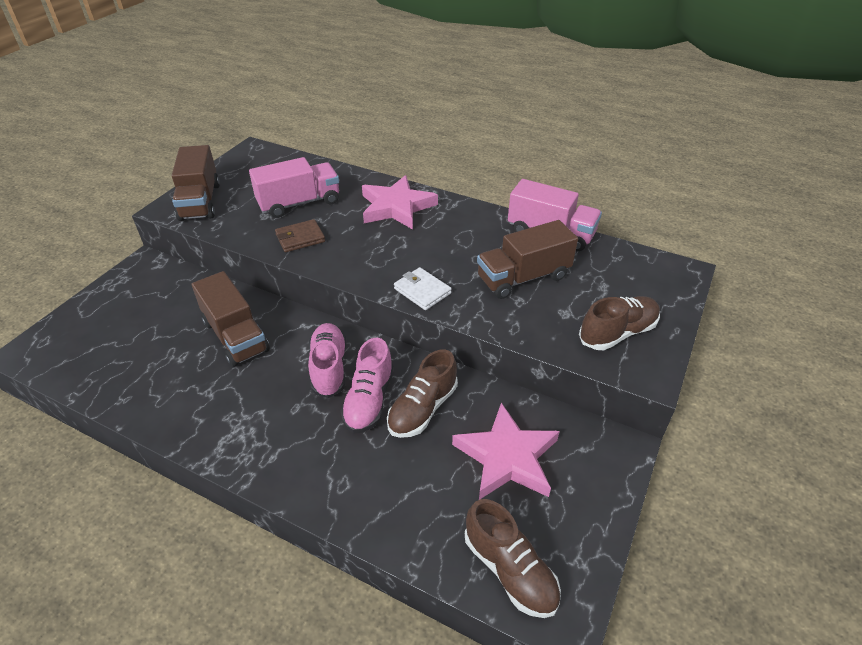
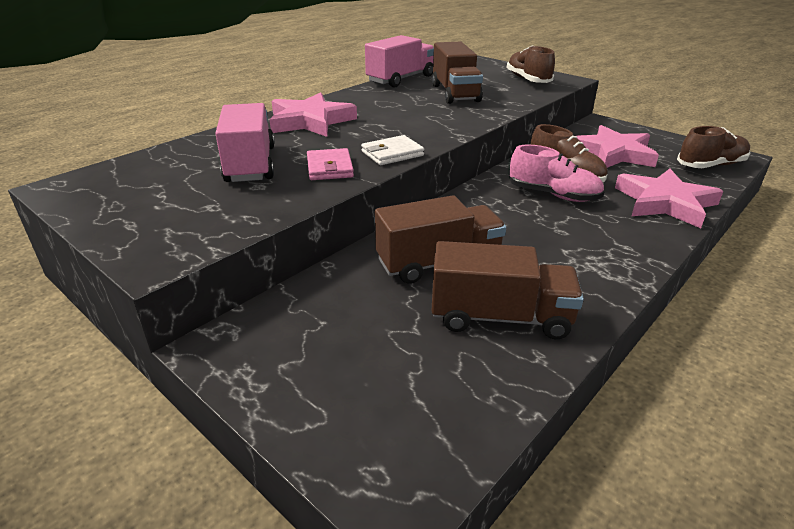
camera: 75 degrees left, 10 degrees down
brown truck [172,145,220,221] -> brown truck moved to [432,241,584,339]
brown wallet [275,219,325,252] -> pink wallet [307,148,354,180]
pink shoe [308,323,346,398] -> none
white wallet [394,267,452,310] -> white wallet moved to [361,135,424,165]
none -> pink star [615,168,723,228]

